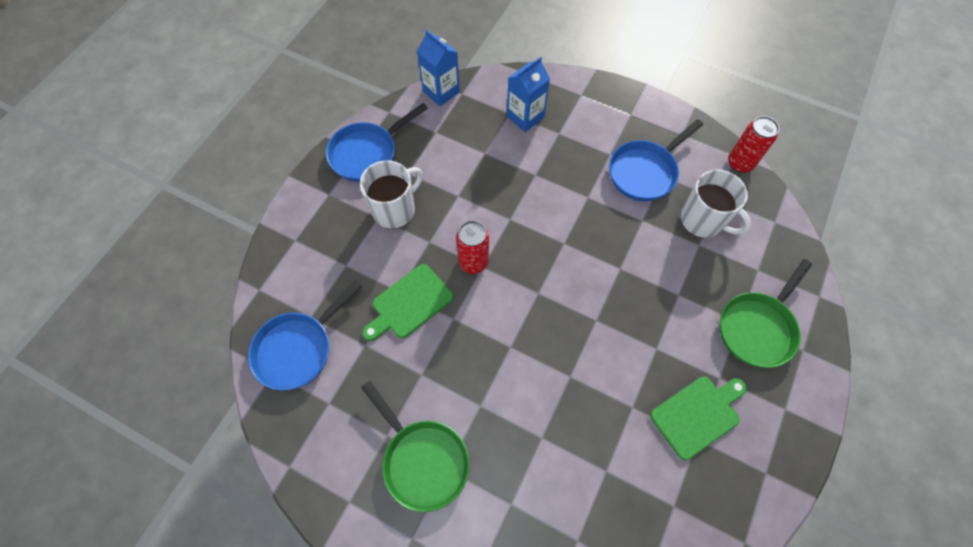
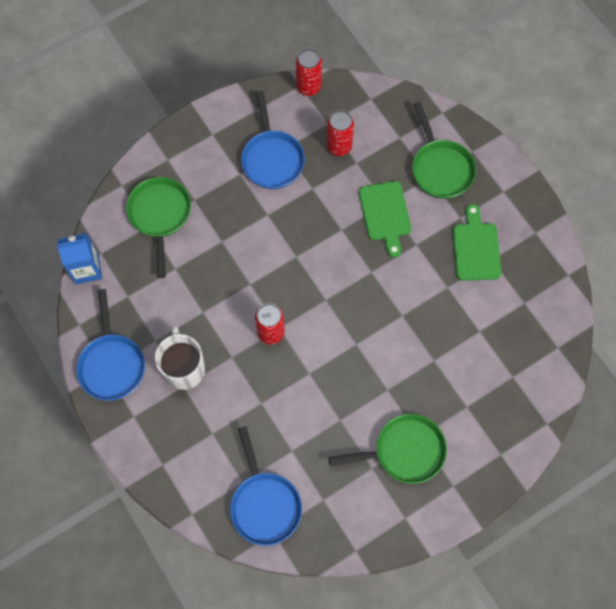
camera: 60 degrees left, 5 degrees up
green cutting board [362,264,453,341] -> green cutting board moved to [359,181,411,258]
blue carton [507,57,550,132] -> green pan [126,177,191,278]
white mug [681,169,751,238] -> red can [327,110,354,156]

